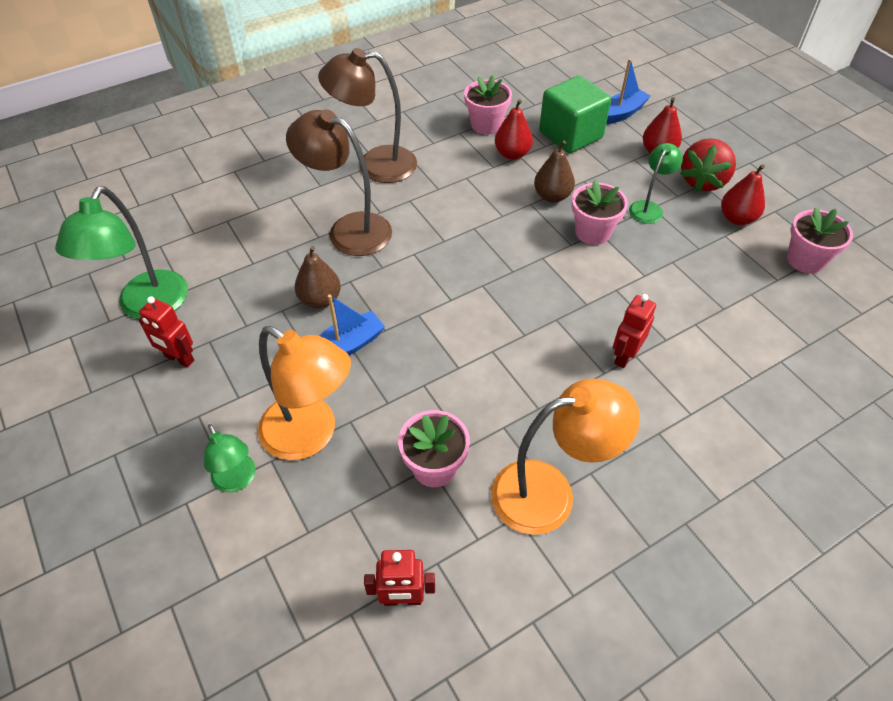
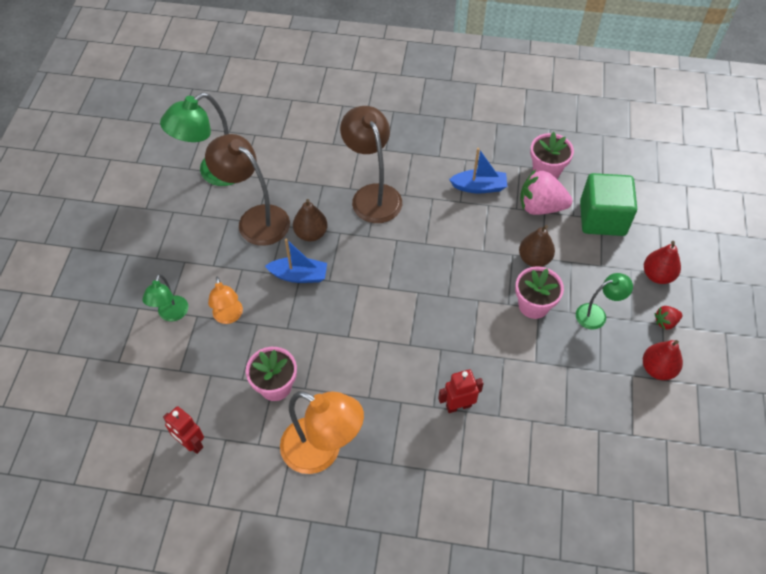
camera: 40 degrees right, 5 degrees up
red robot [138,296,194,368] -> none
orange lamp [258,326,351,460] -> orange lamp [208,277,243,324], size x0.55
brown lamp [318,48,417,183] -> brown lamp moved to [205,134,290,246]
red pear [495,99,533,160] -> pink strawberry [520,169,573,215]
blue boat [606,59,651,124] -> blue boat moved to [449,148,507,193]
red strawberry [680,138,736,192] -> red strawberry [654,306,682,330], size x0.49
pink flower pot [787,207,853,273] -> none

